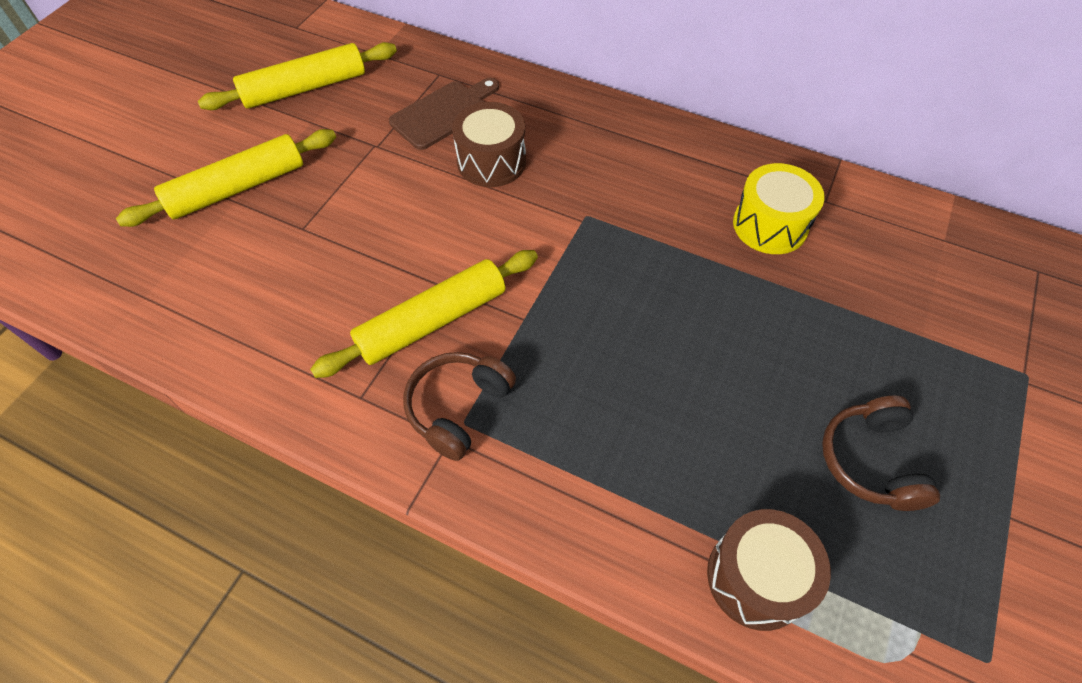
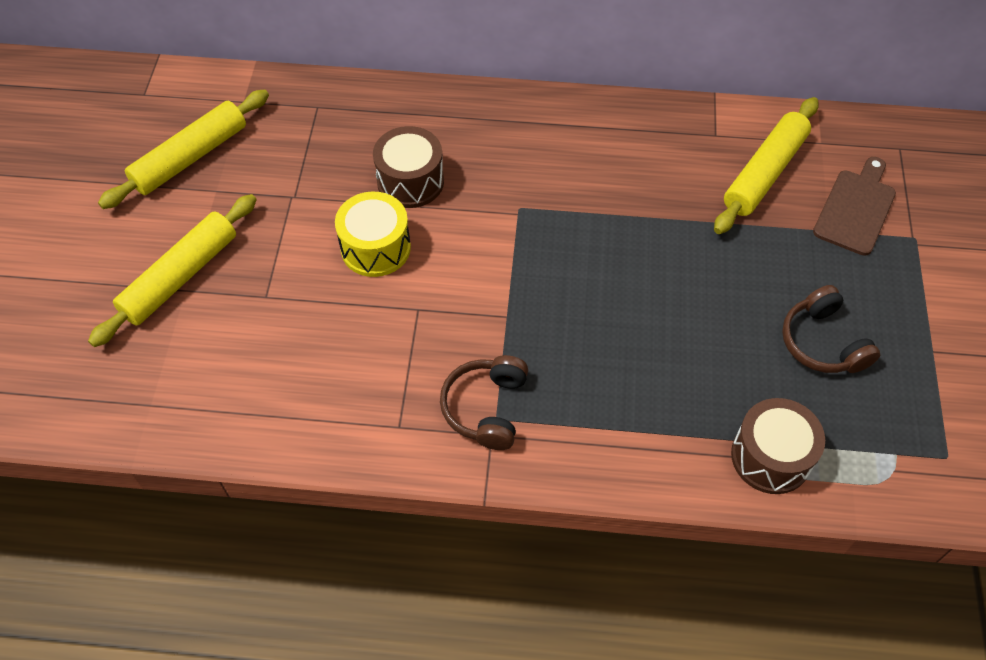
camera: 20 degrees left, 0 degrees up
yellow rolling pin [310,250,538,378] -> yellow rolling pin moved to [714,97,819,234]
brown cutting board [389,78,499,150] -> brown cutting board moved to [813,157,896,256]
yellow drum [733,163,824,254] -> yellow drum moved to [335,192,411,277]

